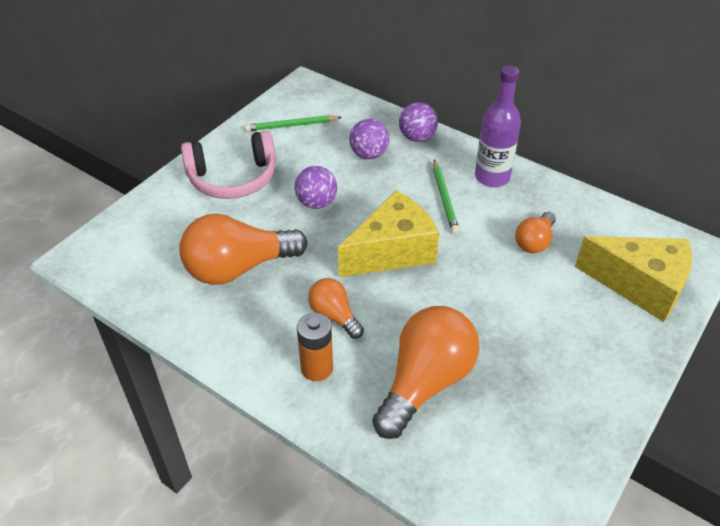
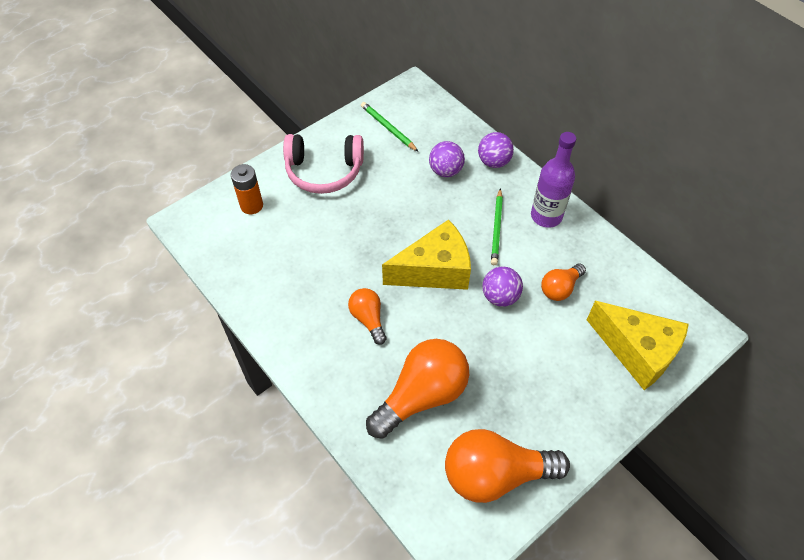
camera: 15 degrees right, 10 degrees up
orange light bulb [179,214,308,285] -> orange light bulb moved to [445,429,570,503]
green pencil [245,115,342,132] -> green pencil turned 45 degrees clockwise [361,102,419,152]
purple ball [294,166,337,209] -> purple ball moved to [482,266,523,307]
orange battery [297,313,333,381] -> orange battery moved to [231,164,263,214]

